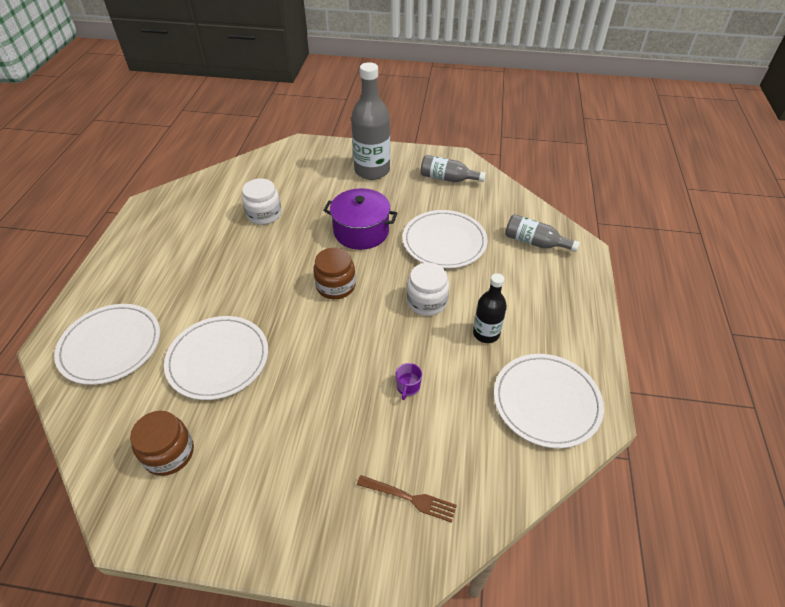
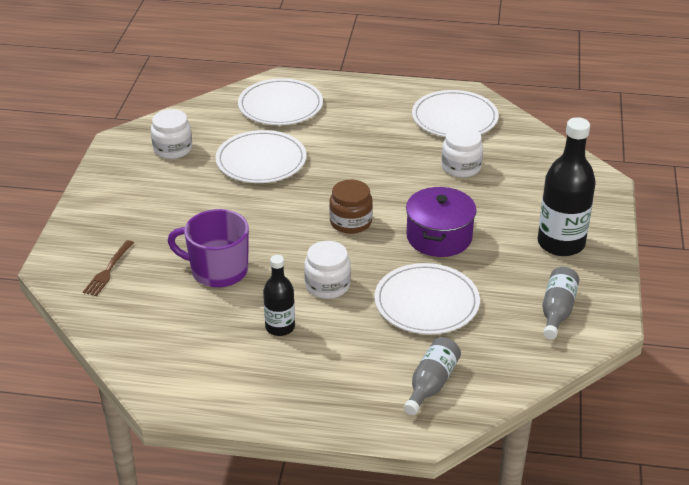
camera: 90 degrees right, 10 degrees down
brown jar [130,411,194,476] -> white jar [151,109,192,159]
grey bottle [351,62,390,180] -> black bottle [538,117,596,256]
purple mug [395,363,422,400] -> purple mug [168,209,249,288], size x2.48
white plate [494,354,604,448] -> white plate moved to [412,90,499,137]

